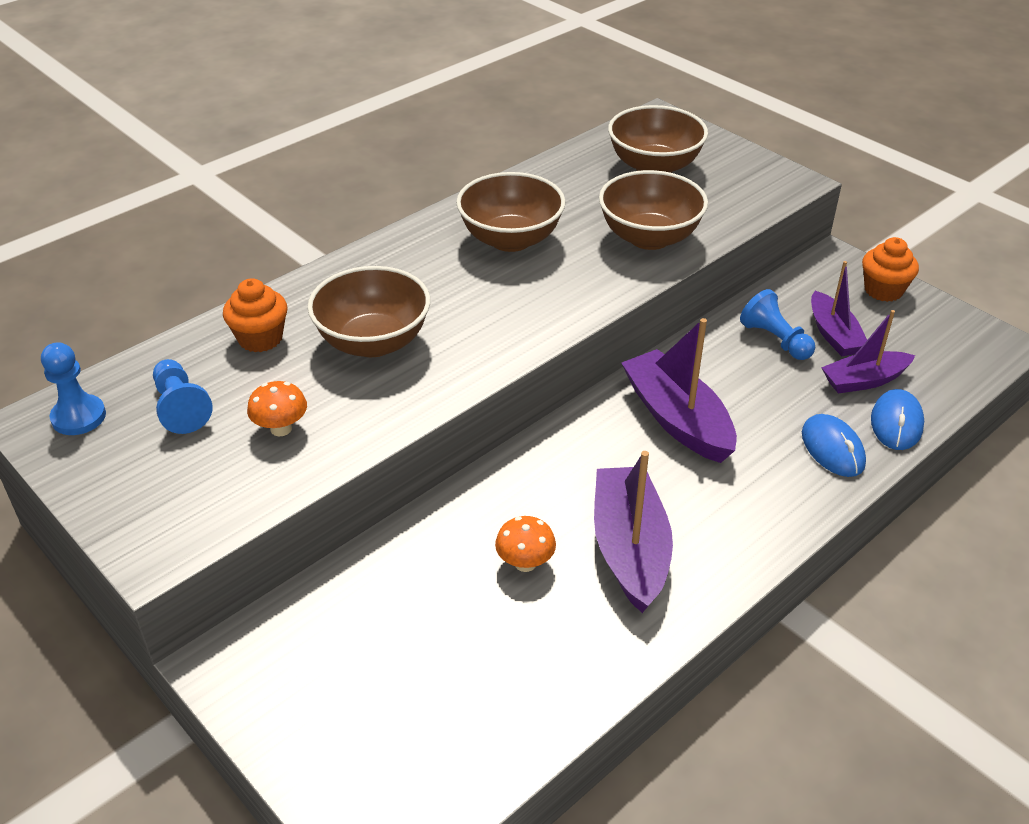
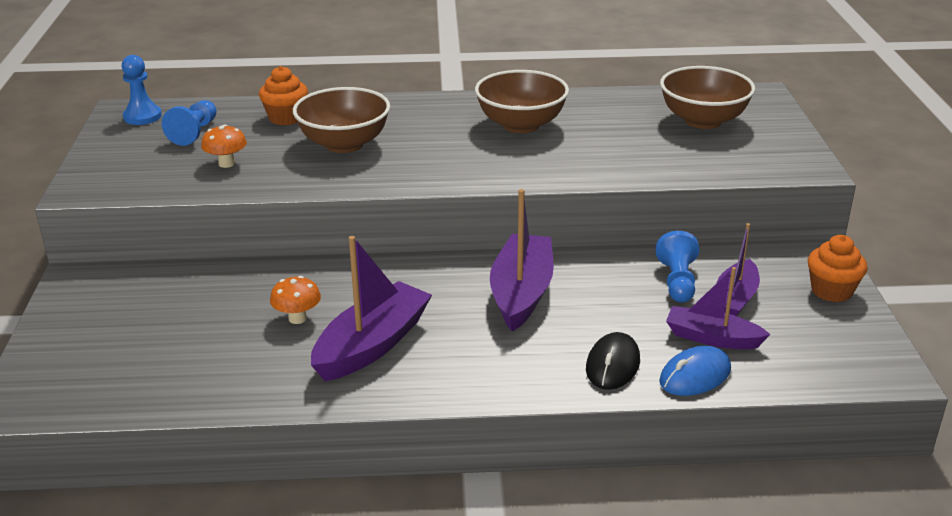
camera: 40 degrees right, 10 degrees down
brown bowl [599,170,708,250] -> none
blue mouse [802,414,866,477] -> black mouse [586,332,640,390]

